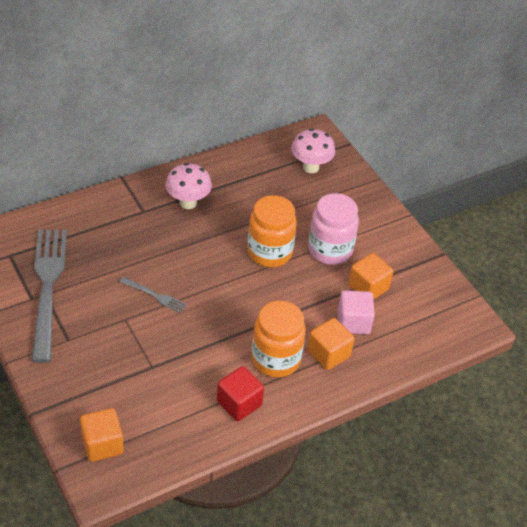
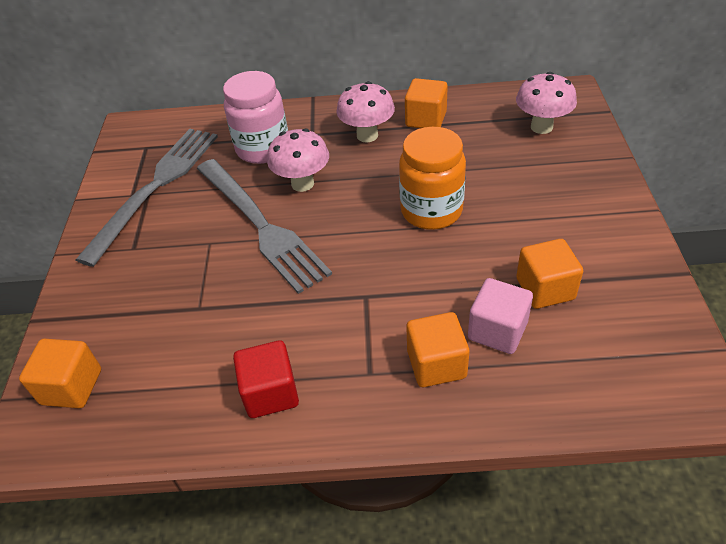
camera: 35 degrees right, 0 degrees up
grey fork [119,277,187,313] -> grey fork [197,159,332,294], size x2.32
orange jar [252,301,306,378] -> none
pink jar [308,193,359,265] -> pink jar moved to [223,71,288,164]
none -> pink mushroom [267,128,329,192]
none -> orange cube [405,78,448,128]

